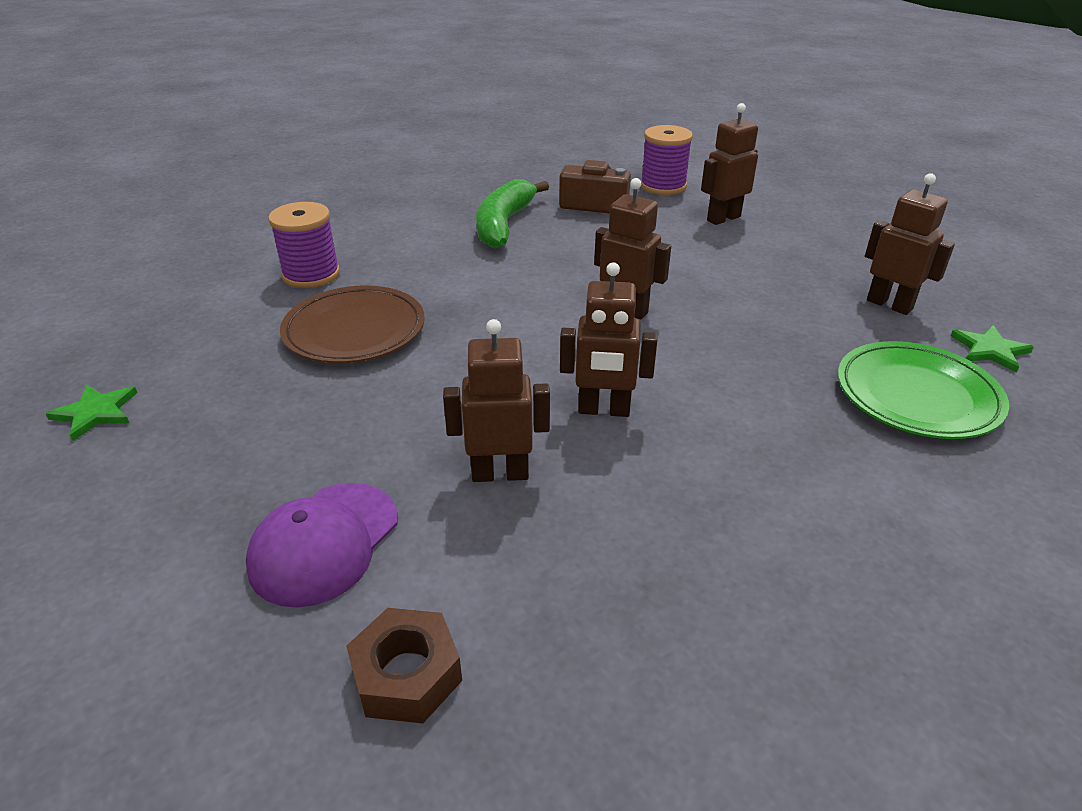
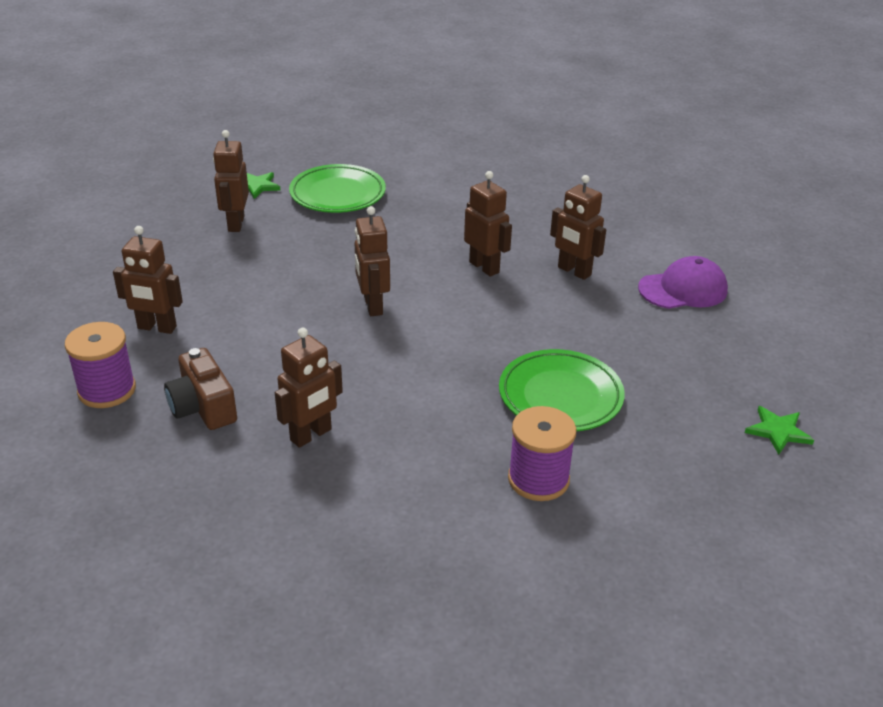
camera: 135 degrees left, 0 degrees up
brown plate [280,286,425,364] -> green plate [499,349,625,431]
brown nut [346,608,462,724] -> none
green banana [476,179,549,249] -> brown robot [275,327,343,448]

